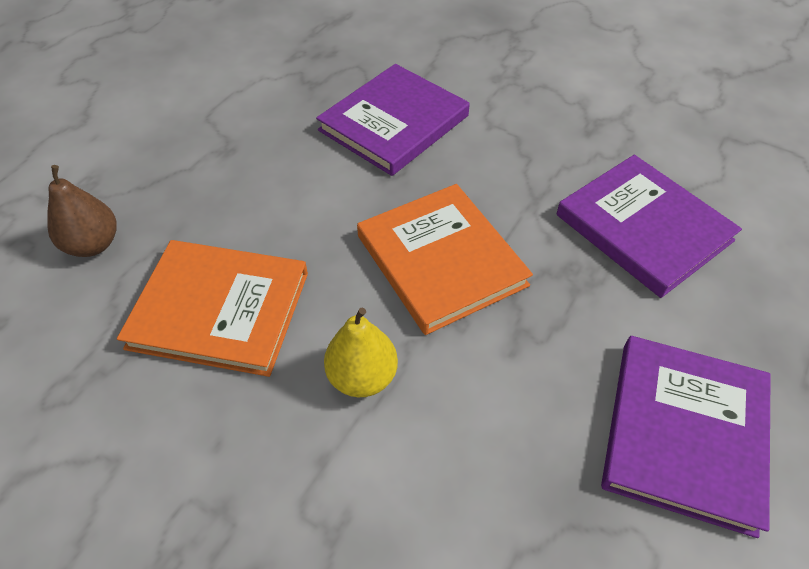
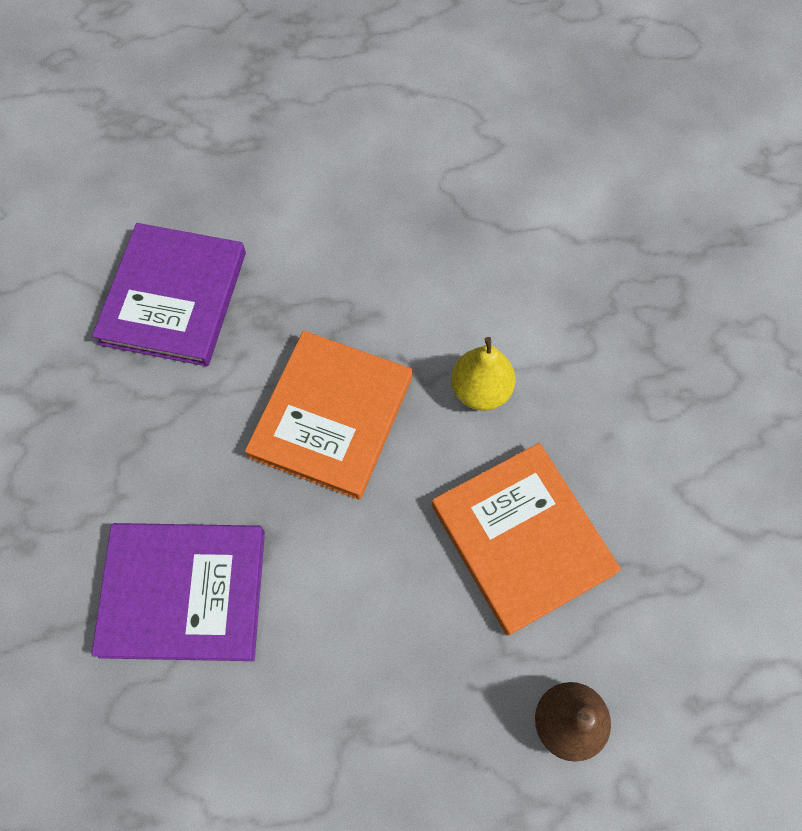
camera: 130 degrees left, 15 degrees up
purple book [601,336,771,538] -> none

